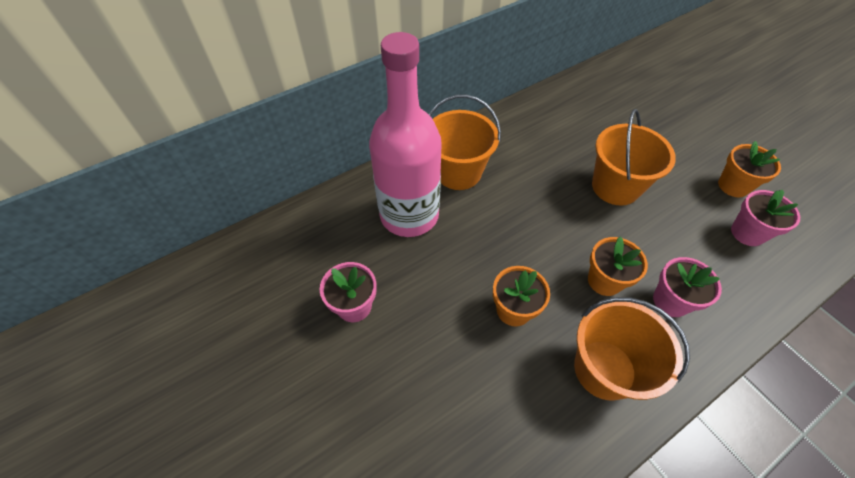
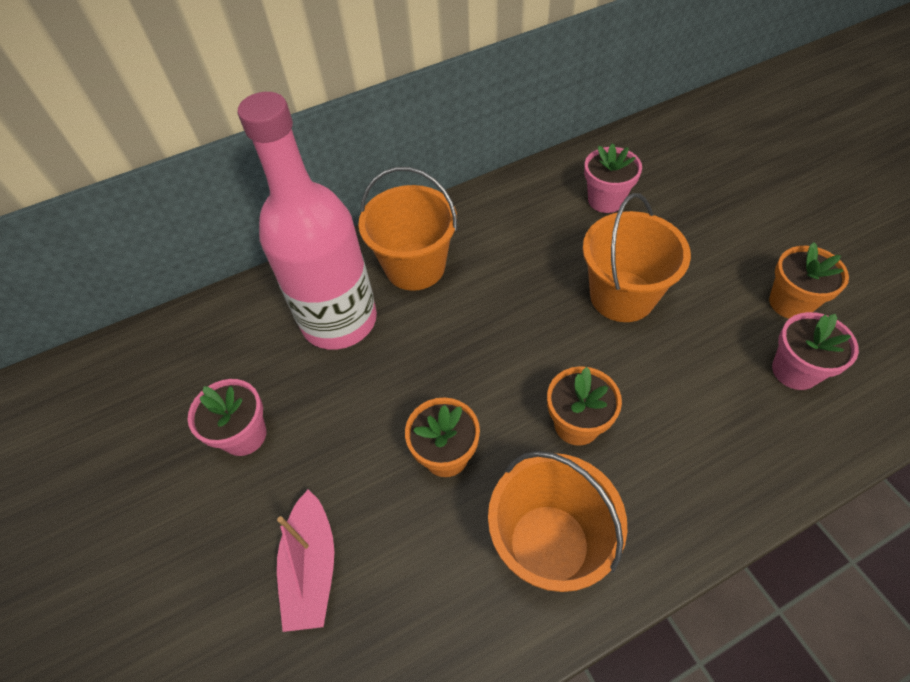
camera: 10 degrees right, 0 degrees up
pink flower pot [653,257,722,317] -> pink flower pot moved to [584,143,642,213]
none -> pink boat [277,489,335,632]

